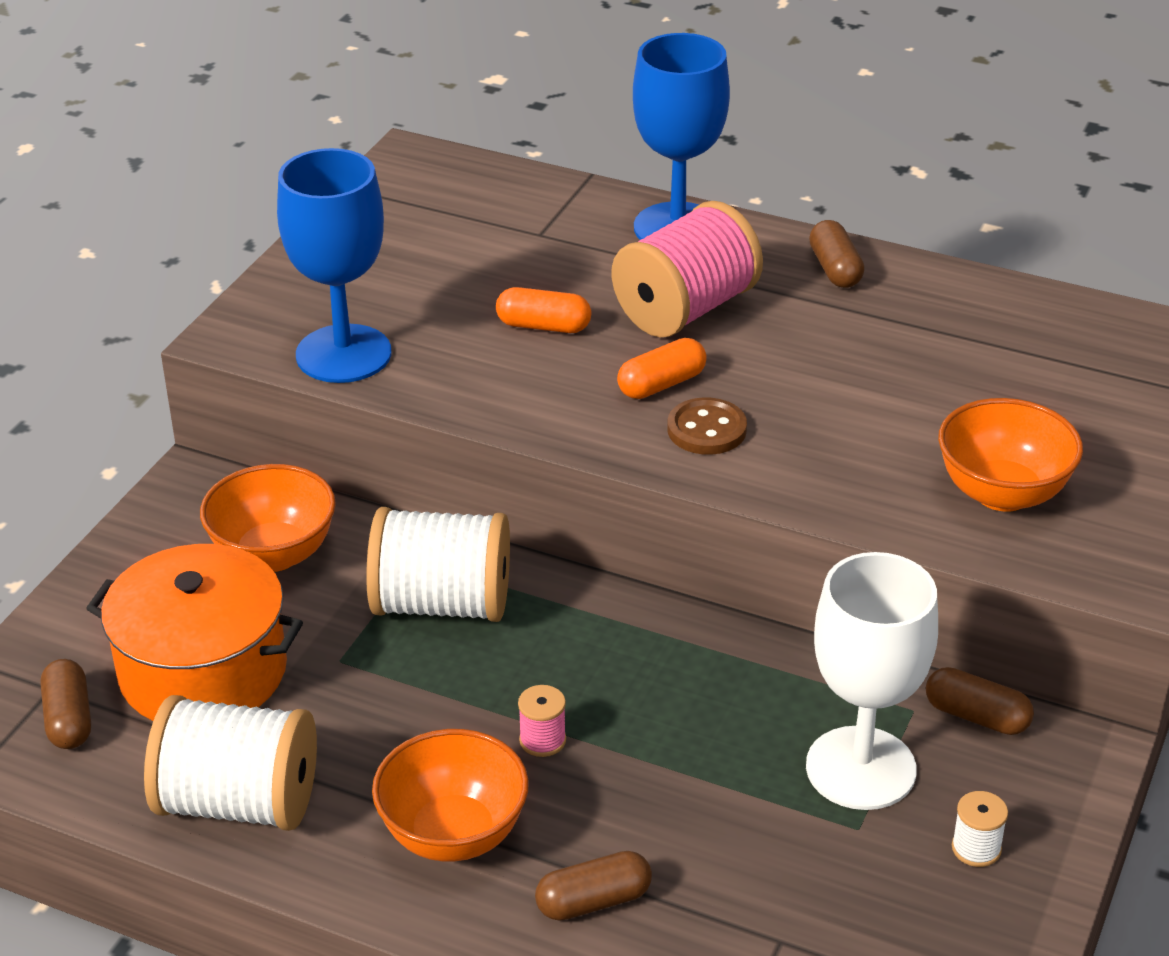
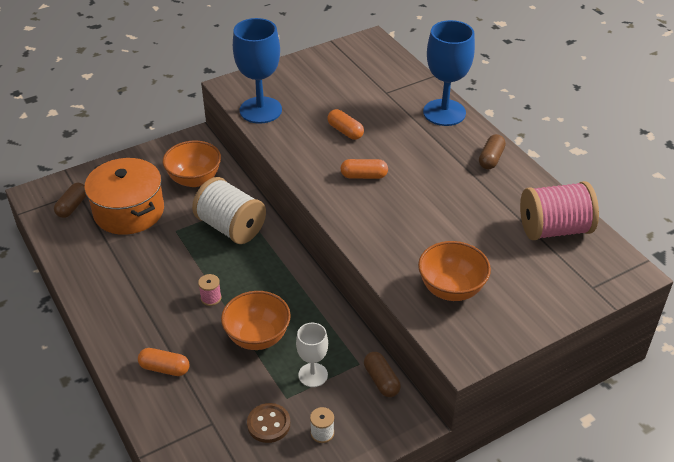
camera: 35 degrees right, 5 degrees up
white spool [144,695,317,831] -> none
orange bowl [372,729,529,861] -> orange bowl moved to [221,291,291,350]
brown capsule [535,851,652,921] -> orange capsule [138,348,190,376]
pink spool [612,201,763,337] -> pink spool moved to [520,181,599,240]
brown button [667,398,747,455] -> brown button moved to [247,403,290,443]
white goblet [806,552,938,810] -> white goblet [296,323,328,387], size x0.57

